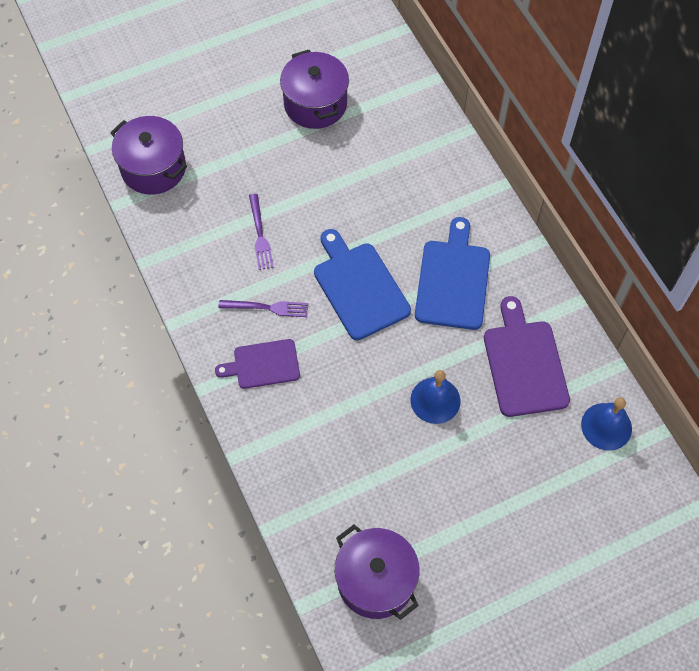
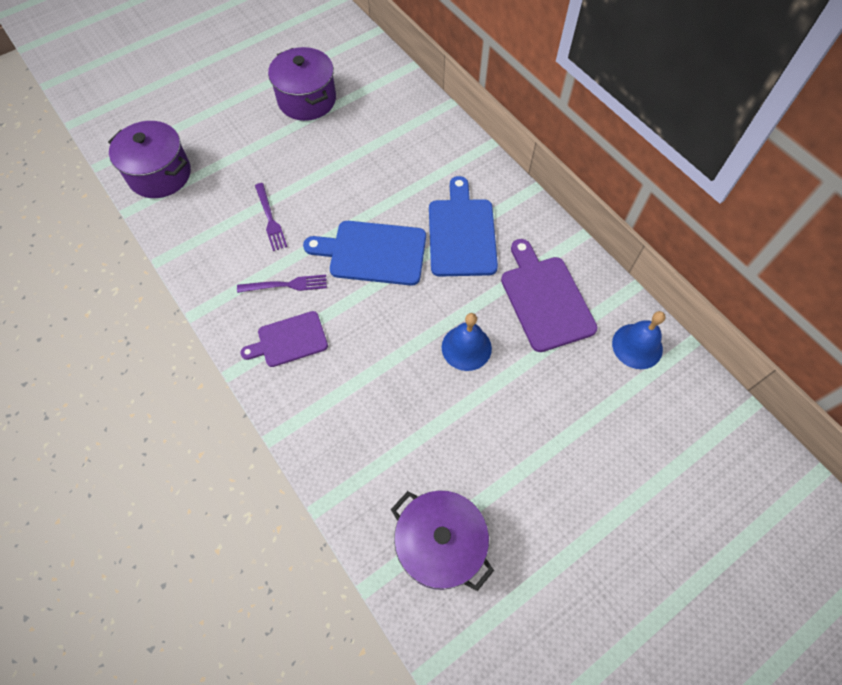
camera: 10 degrees left, 0 degrees up
blue cutting board [314,229,411,340] -> blue cutting board turned 45 degrees counterclockwise [303,221,426,286]

